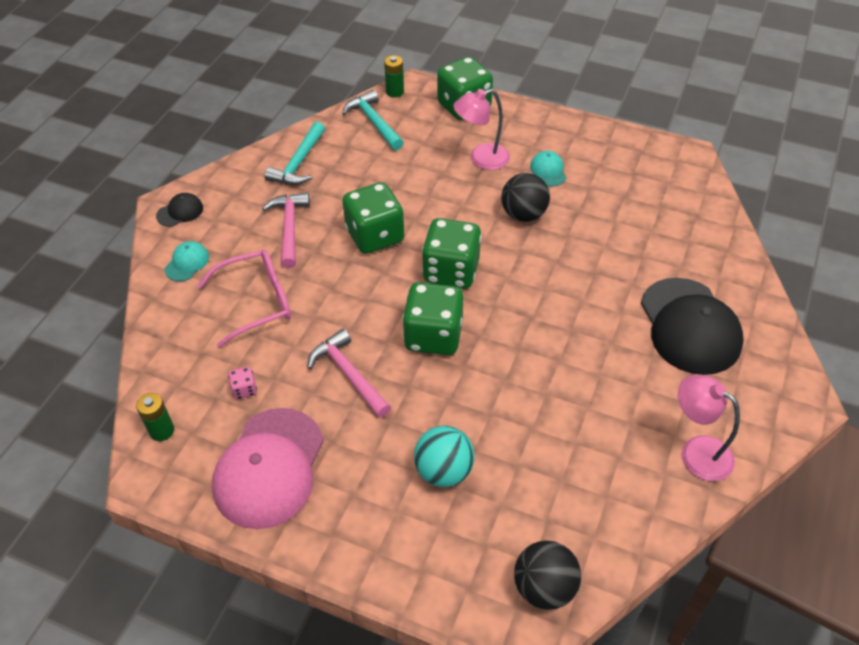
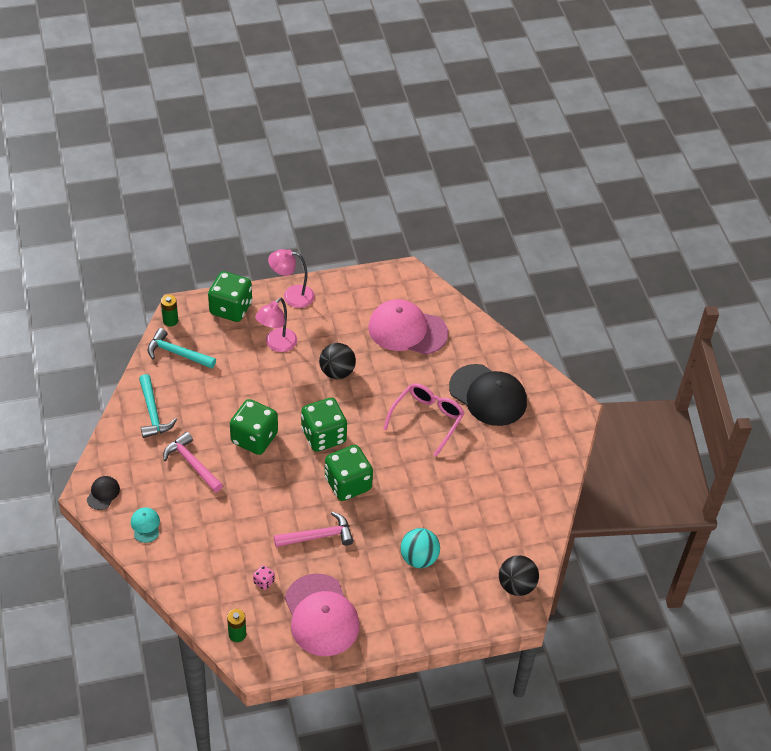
camera: 40 degrees left, 0 degrees up
pink glasses [197,249,291,348] -> pink glasses moved to [383,383,465,456]
pink hammer [307,329,391,418] -> pink hammer turned 150 degrees clockwise [274,512,354,547]
turquoise cap [530,151,566,186] -> none
pink lamp [678,375,740,481] -> pink lamp moved to [268,249,315,308]
none -> pink cap [368,299,448,355]

